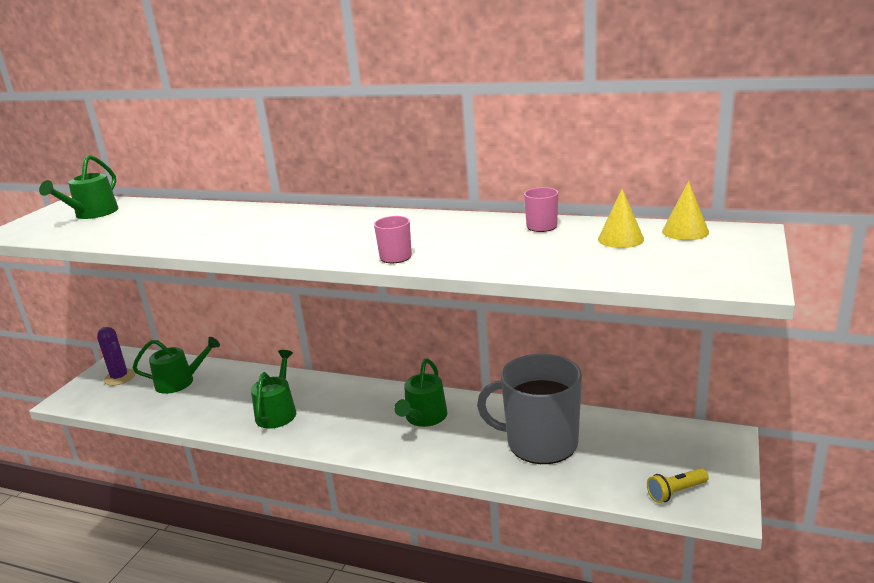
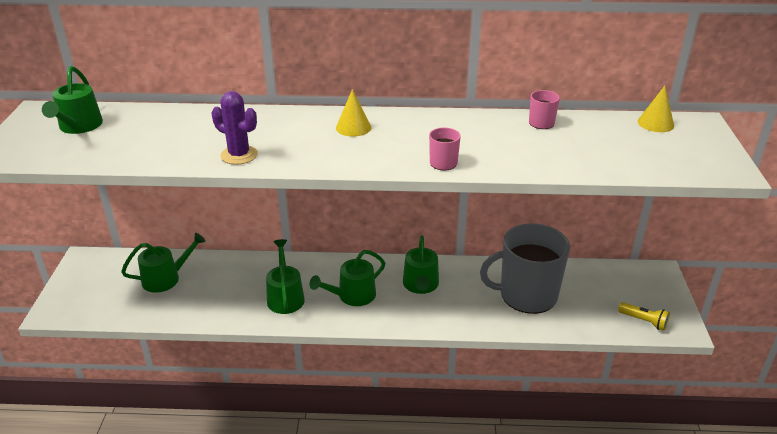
camera: 20 degrees left, 10 degrees up
purple cactus [97,327,135,386] -> purple cactus moved to [212,91,258,165]
yellow cone [598,189,644,248] -> yellow cone moved to [336,89,371,137]
yellow flashlight [647,468,709,503] -> yellow flashlight turned 105 degrees counterclockwise [618,302,670,331]
none -> green watering can [310,250,385,306]

